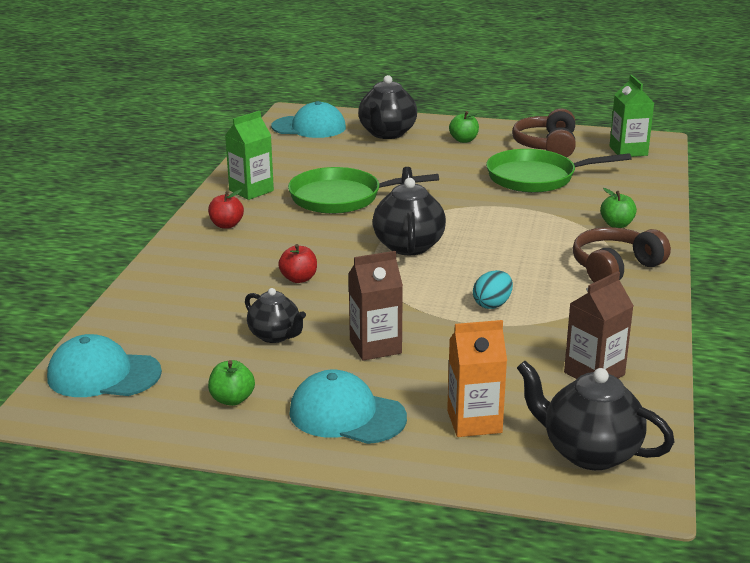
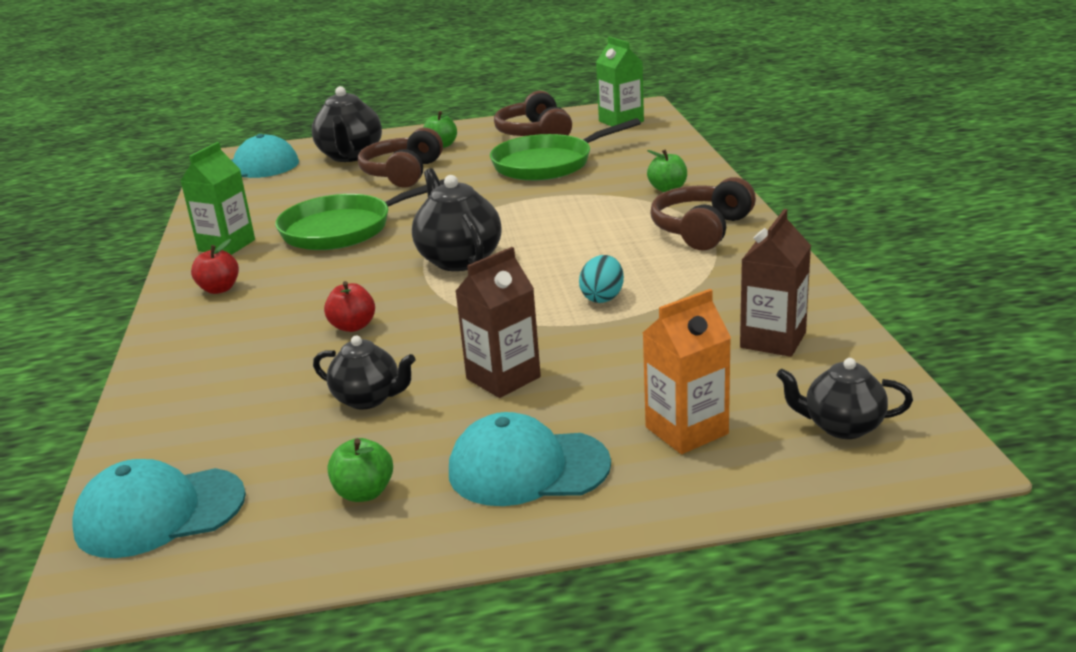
camera: 20 degrees left, 0 degrees up
black teapot [517,361,674,470] -> black teapot [776,358,913,439], size x0.63
none -> brown headphones [358,127,443,188]

